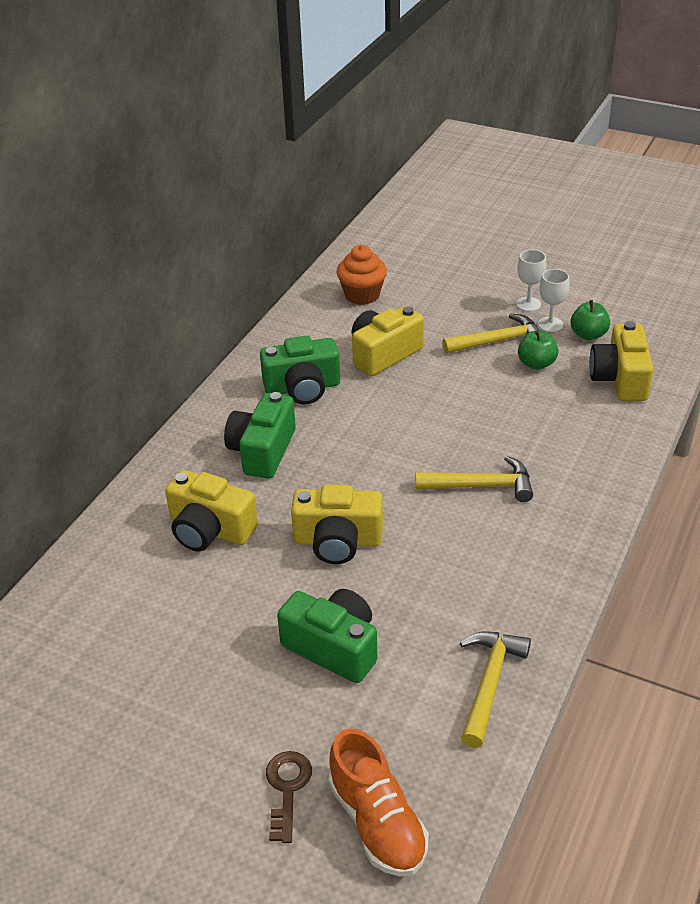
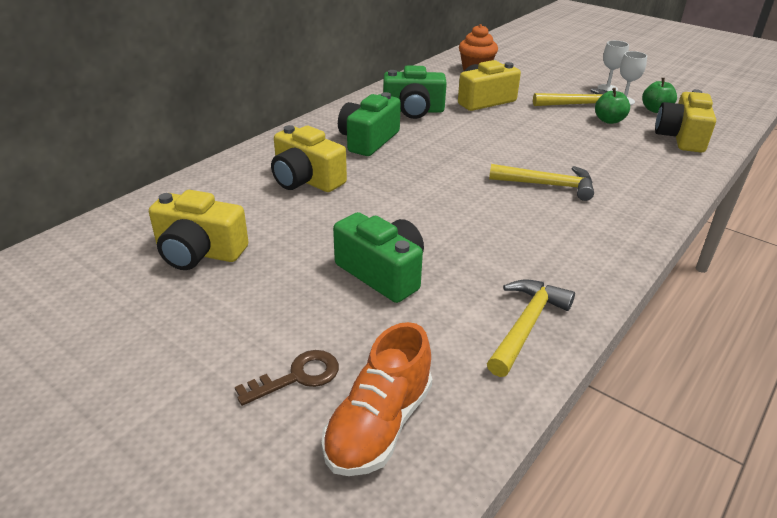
camera: 10 degrees right, 5 degrees down
brown key [266,751,312,843] -> brown key turned 45 degrees clockwise [235,350,339,406]
yellow camera [291,484,383,564] -> yellow camera moved to [149,190,249,270]
orange shoe [328,728,429,877] -> orange shoe turned 45 degrees clockwise [322,322,432,476]

